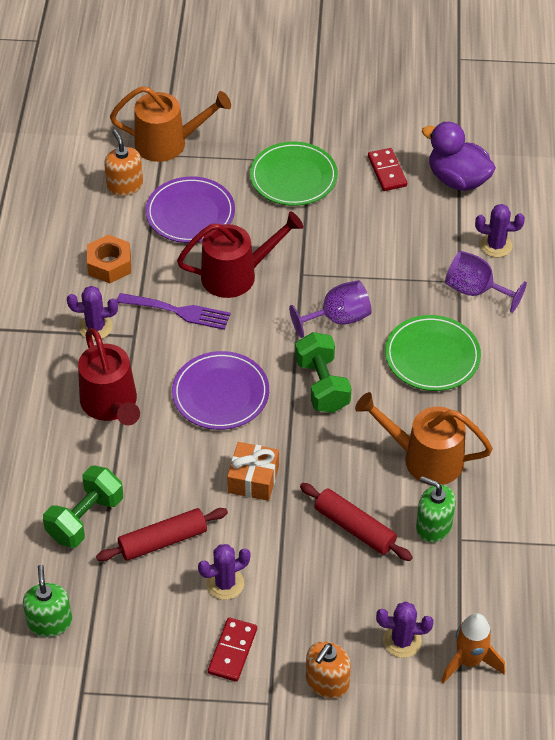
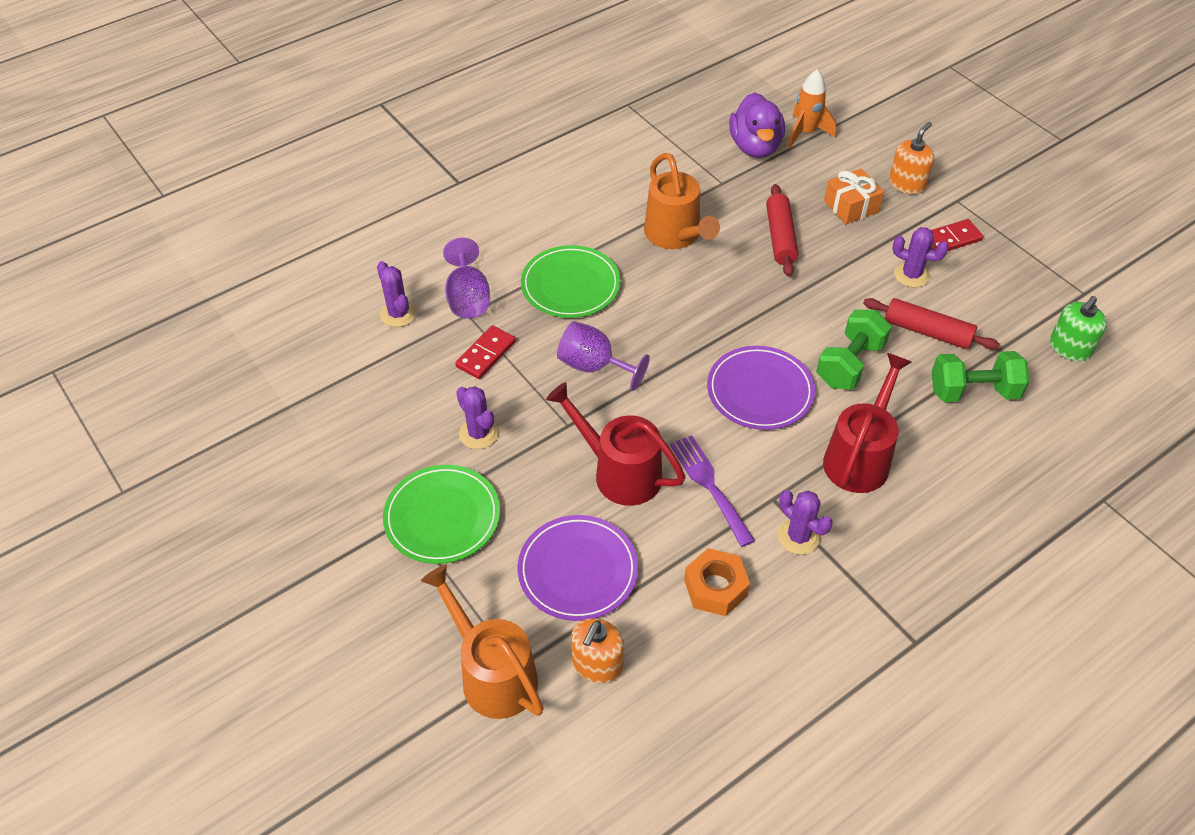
camera: 130 degrees left, 0 degrees up
orange gift [227,442,279,501] -> orange gift moved to [824,169,884,224]
green dumbbell [295,332,351,413] -> green dumbbell moved to [816,309,892,389]
orange soap dispenser [306,641,351,699] -> orange soap dispenser turned 45 degrees counterclockwise [889,122,934,194]
red domino [368,148,407,191] -> red domino moved to [455,325,516,379]
purple cactus [376,602,433,658] -> purple cactus moved to [456,386,499,449]
green soap dispenser [416,476,456,543] -> none
purple duck [422,122,496,191] -> purple duck moved to [729,92,785,158]

